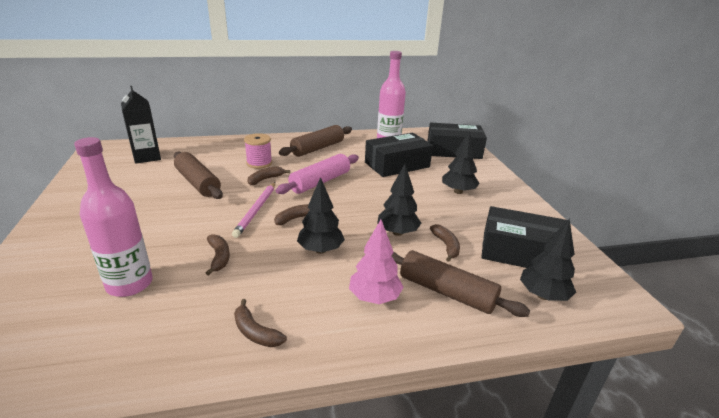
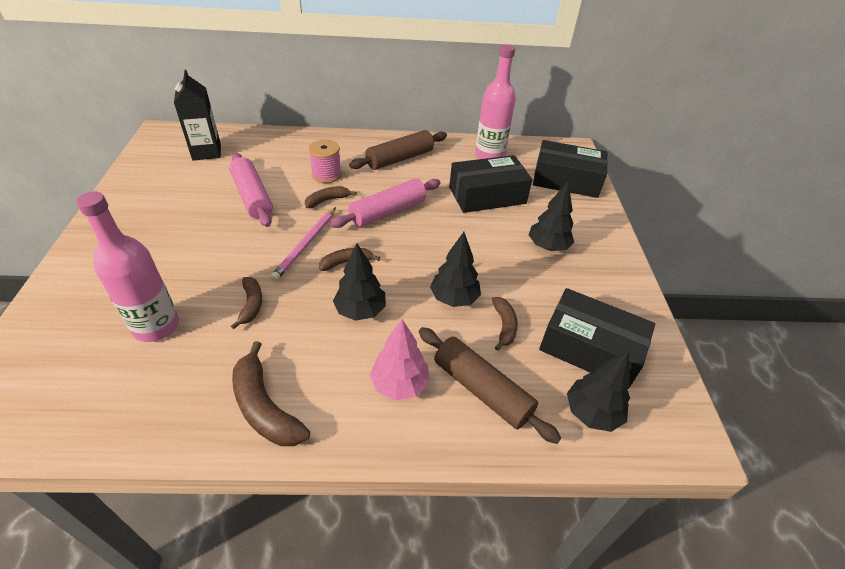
camera: 10 degrees right, 15 degrees up
brown rolling pin [174,152,223,199] -> pink rolling pin [229,153,273,227]
brown banana [234,299,287,347] -> brown banana [232,341,310,446], size x1.67

